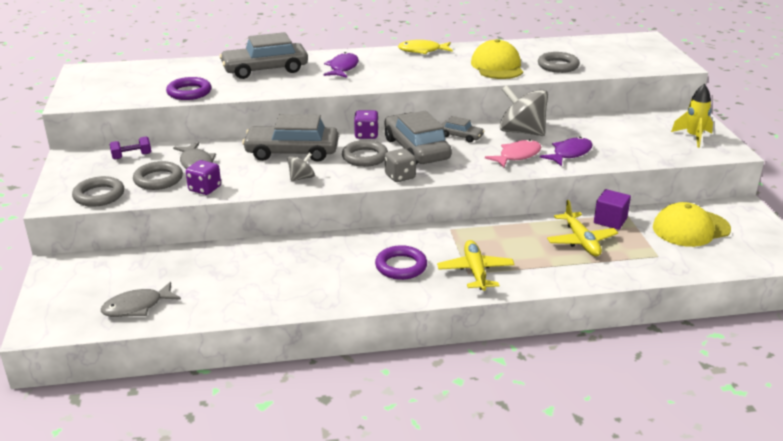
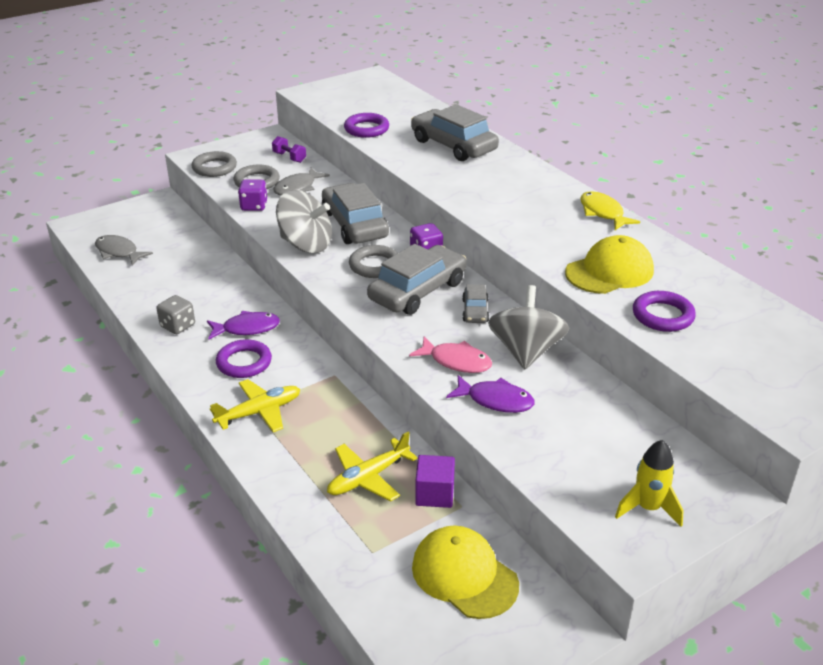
camera: 65 degrees right, 5 degrees up
grey spinning top [287,153,315,182] -> grey spinning top [276,190,332,253], size x2.02
purple fish [323,52,359,78] -> purple fish moved to [207,311,280,340]
grey dice [385,148,416,182] -> grey dice moved to [157,295,195,334]
grey ring [538,52,580,73] -> purple ring [633,291,696,332]

